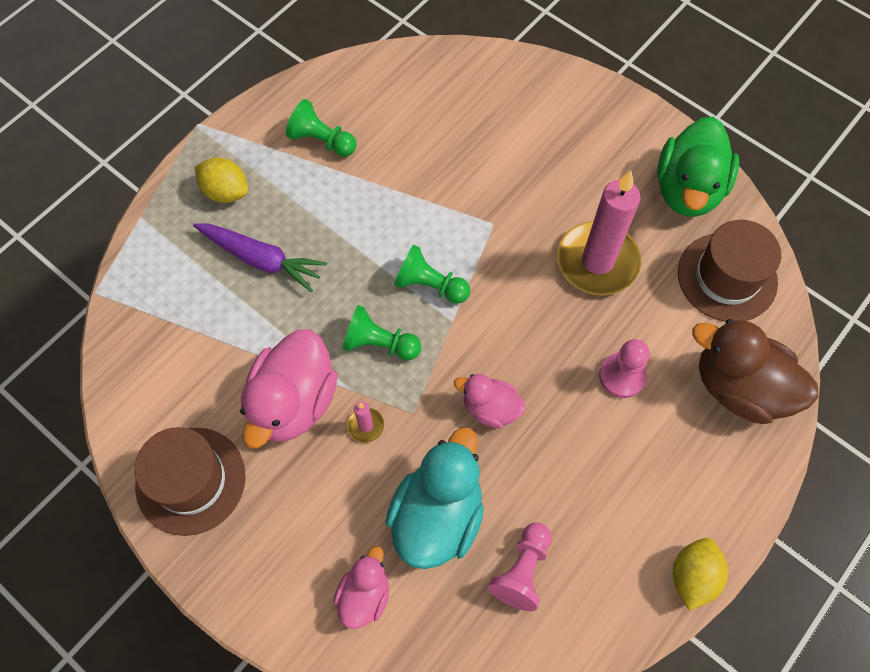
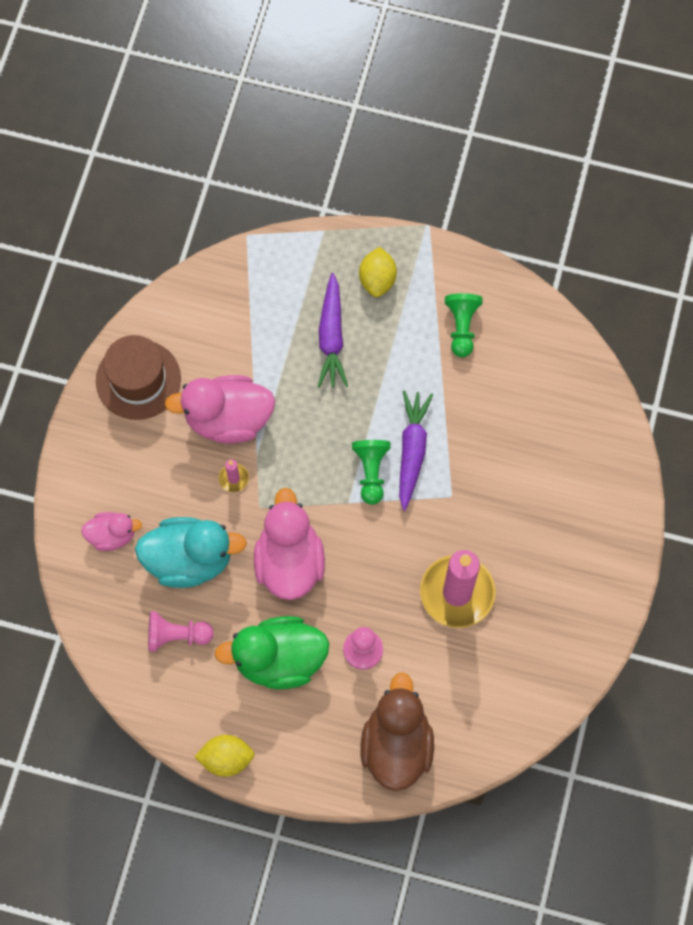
camera: 65 degrees right, 5 degrees up
green pawn [342,305,421,360] -> none
pink duck [454,374,525,428] -> pink duck [254,488,325,600], size x1.79
green duck [657,117,739,217] -> green duck moved to [214,616,329,689]
brown hat [678,220,781,322] -> none
none -> purple carrot [399,390,433,511]

